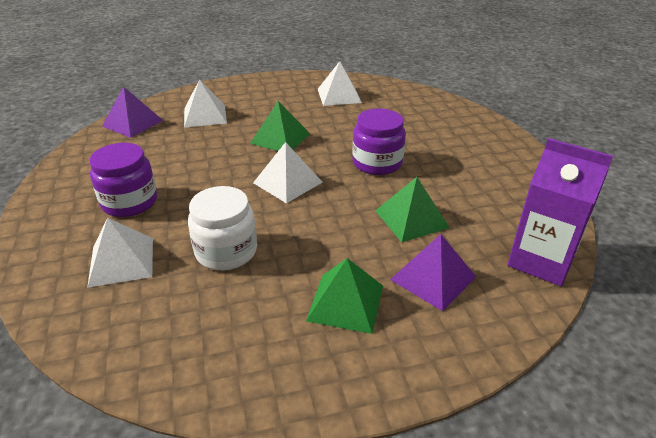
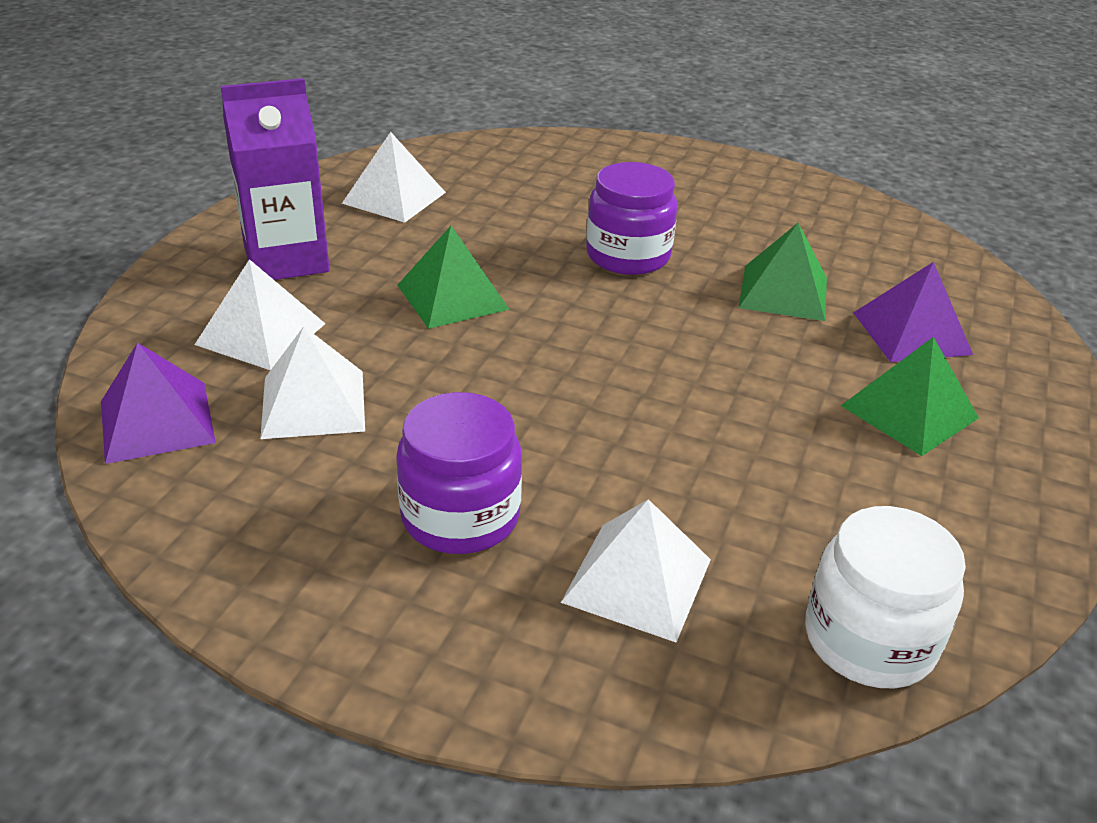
camera: 55 degrees left, 0 degrees up
white jar [188,186,257,270] -> white jar moved to [805,506,966,688]
white pyramid [253,142,322,203] -> white pyramid moved to [260,326,365,439]
purple carton [507,138,613,286] -> purple carton moved to [220,78,330,280]

